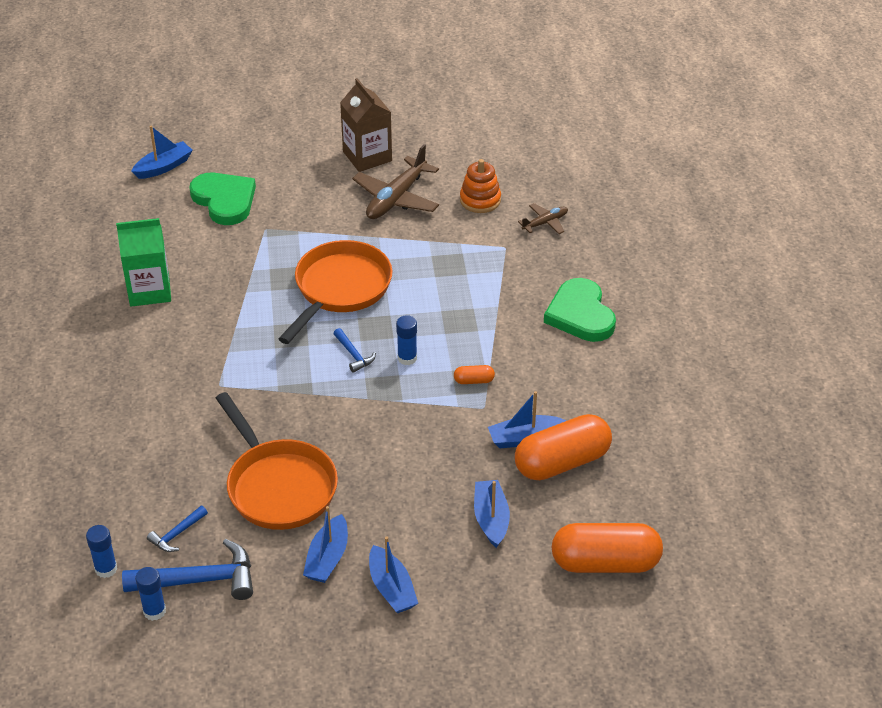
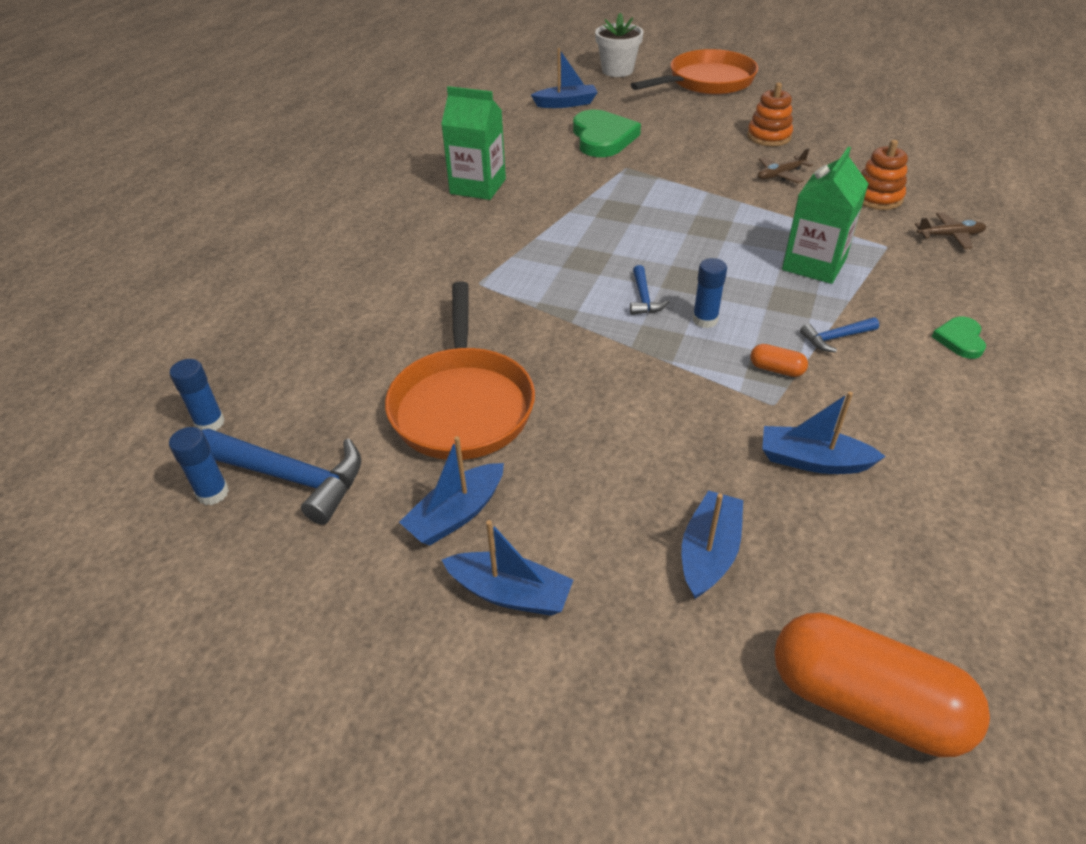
camera: 30 degrees right, 0 degrees up
blue hammer [147,506,208,552] -> blue hammer moved to [800,317,879,352]
orange pan [278,240,393,344] -> orange pan moved to [631,49,758,95]
brown carton [340,78,392,172] -> orange stacking toy [747,83,793,146]
brown plane [352,144,439,219] -> brown plane [758,148,813,183], size x0.53
blue boat [369,537,418,614] -> blue boat turned 75 degrees counterclockwise [442,520,573,616]
orange capsule [515,414,612,480] -> none
green heart [544,278,616,342] -> green heart [932,317,986,359], size x0.50
none -> white flower pot [595,13,643,77]
none -> green carton [782,147,868,284]

